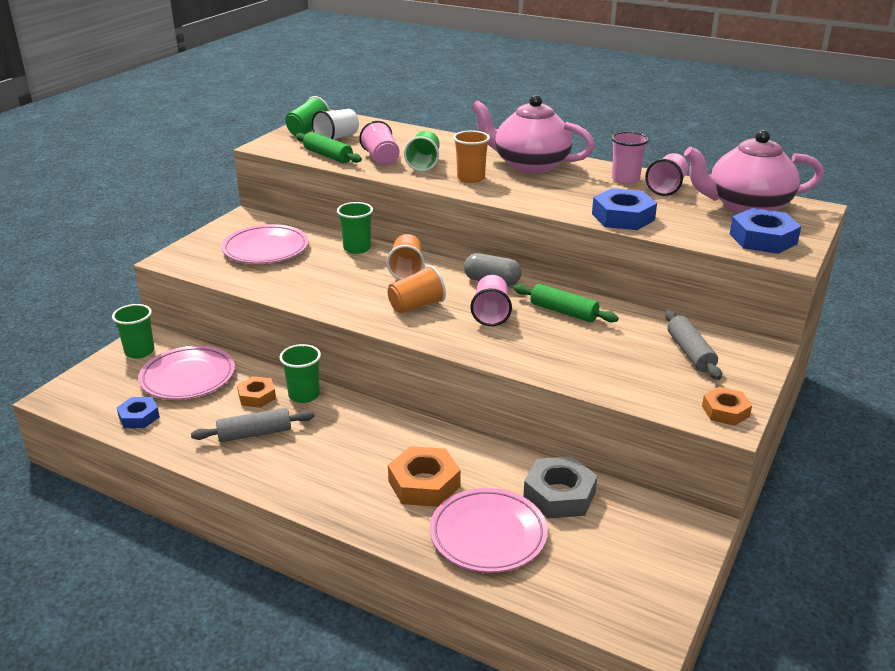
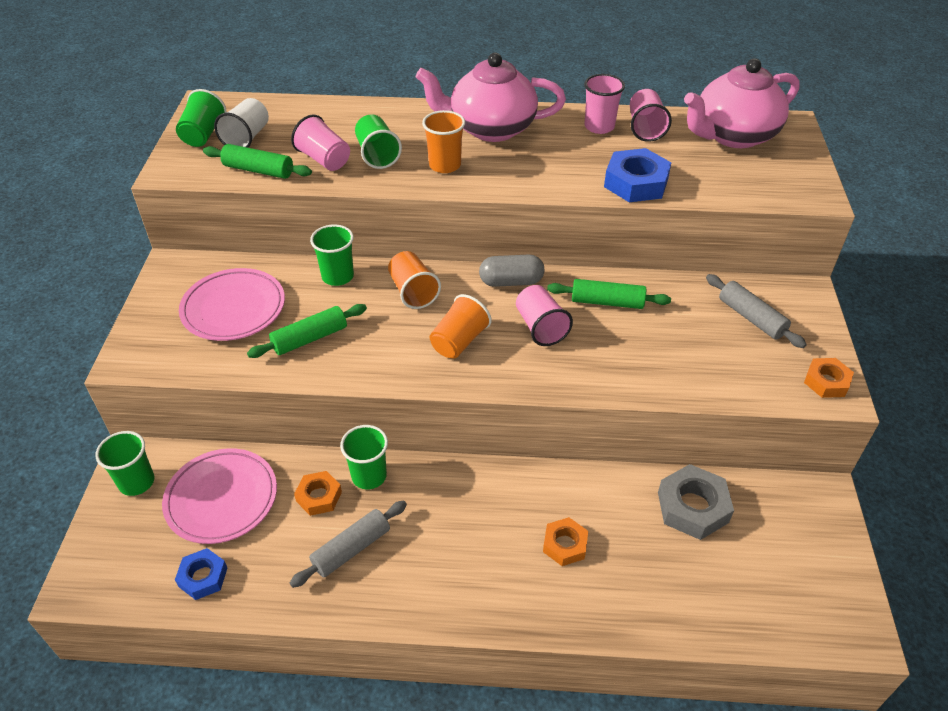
camera: 25 degrees left, 15 degrees up
orange nut [388,446,461,507] -> orange nut [543,517,588,566], size x0.62
pink plate [430,488,548,573] -> none
blue nut [730,208,801,254] -> none
none -> green rolling pin [247,304,367,358]

